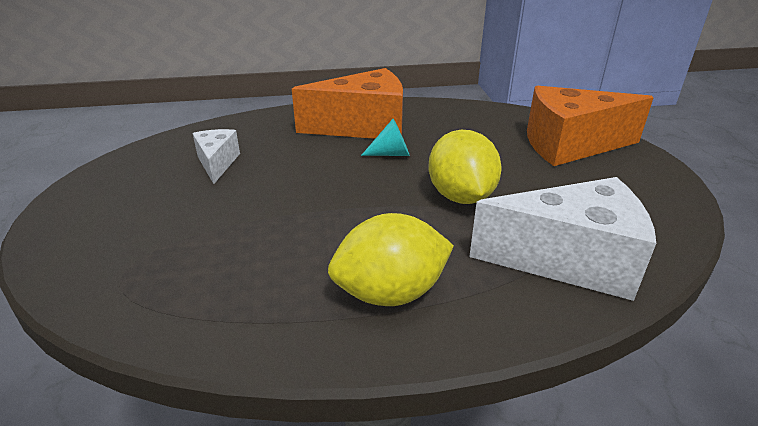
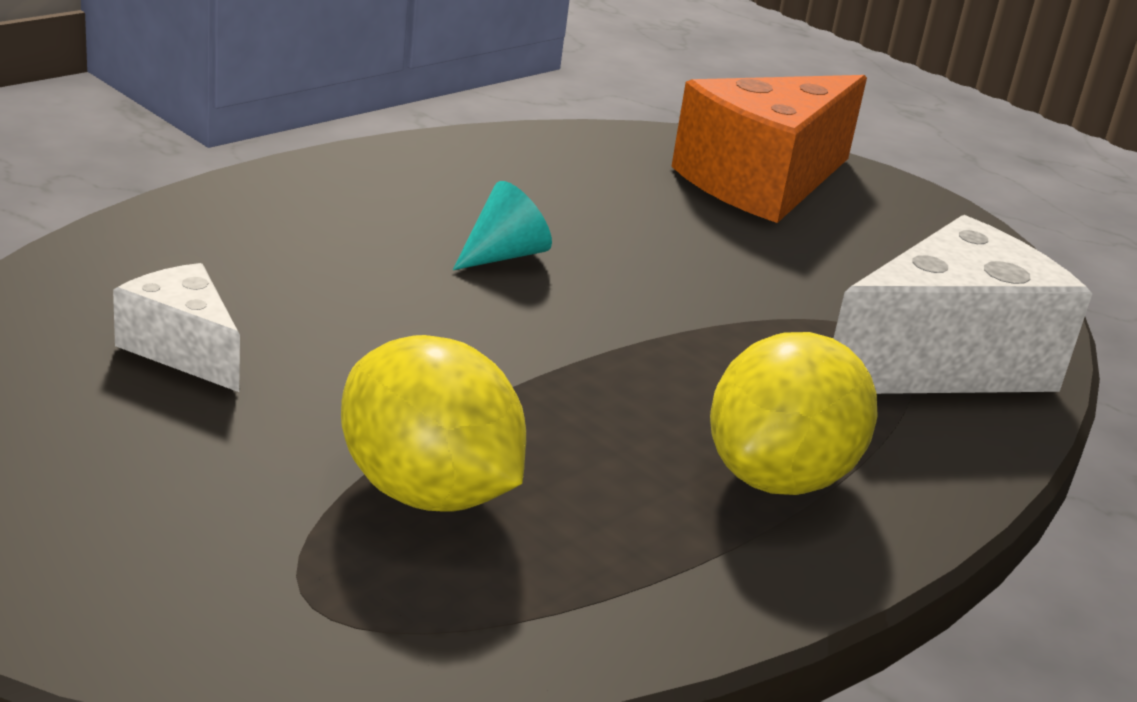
camera: 40 degrees left, 5 degrees down
orange cheese [292,68,403,139] -> none
yellow lemon [428,130,502,204] -> yellow lemon moved to [341,335,526,512]

